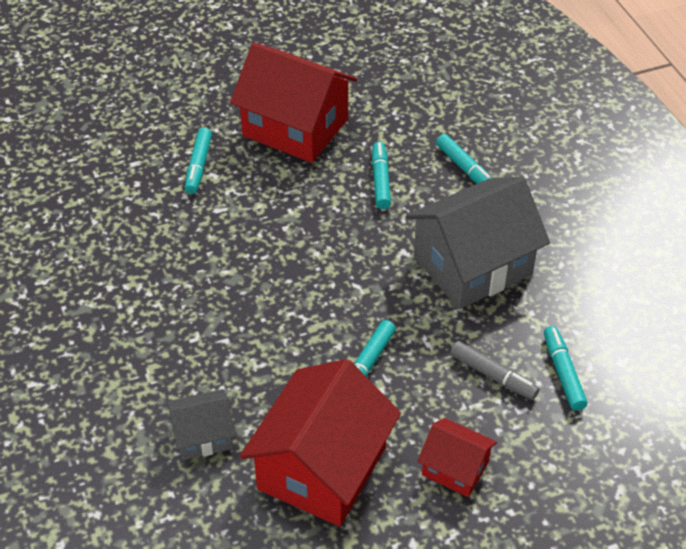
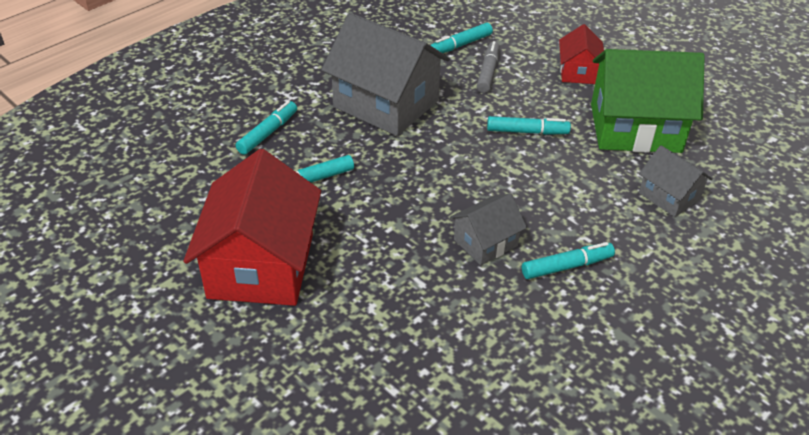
camera: 115 degrees left, 5 degrees down
turquoise marker [185,128,212,194] -> turquoise marker moved to [522,242,615,279]
red house [240,359,401,527] -> green house [591,49,705,153]
none -> grey house [450,193,527,265]

